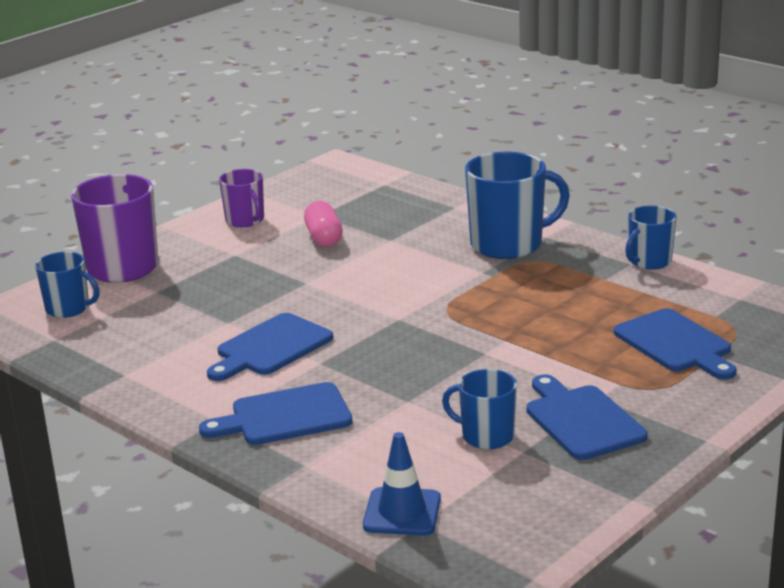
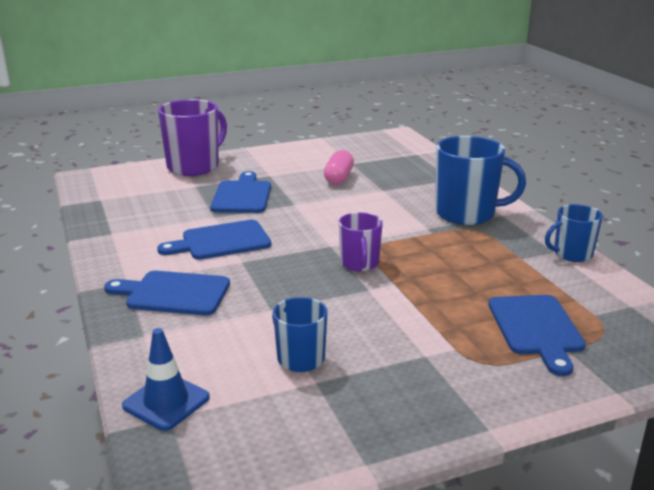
camera: 25 degrees right, 0 degrees up
blue mug [35,252,100,318] -> none
purple mug [219,169,264,227] -> purple mug moved to [339,212,383,272]
blue cutting board [526,374,648,460] -> blue cutting board moved to [210,171,271,213]

